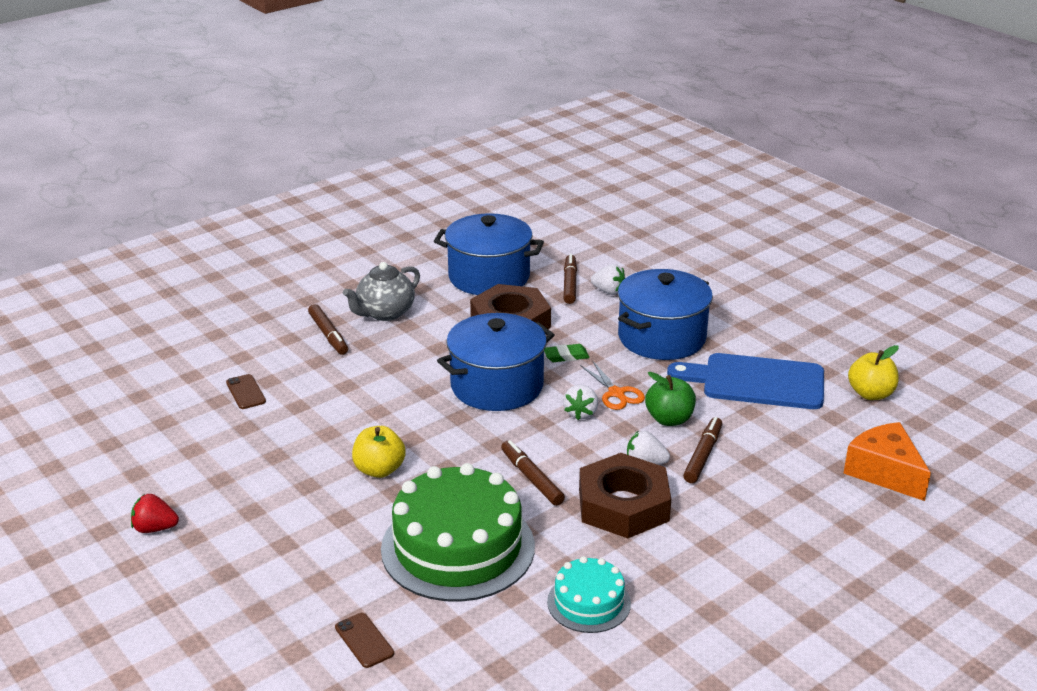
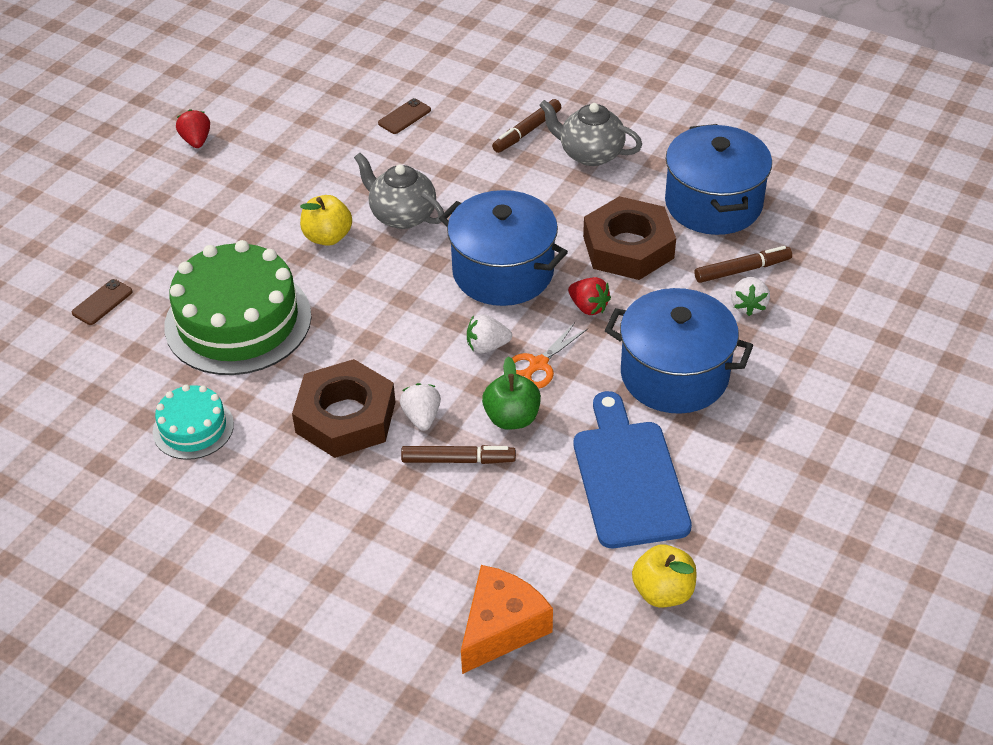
camera: 70 degrees right, 15 degrees up
brown marker [501,440,565,506] -> none
green eraser [544,344,590,362] -> red strawberry [568,277,611,315]
none -> grey teapot [354,153,444,229]

